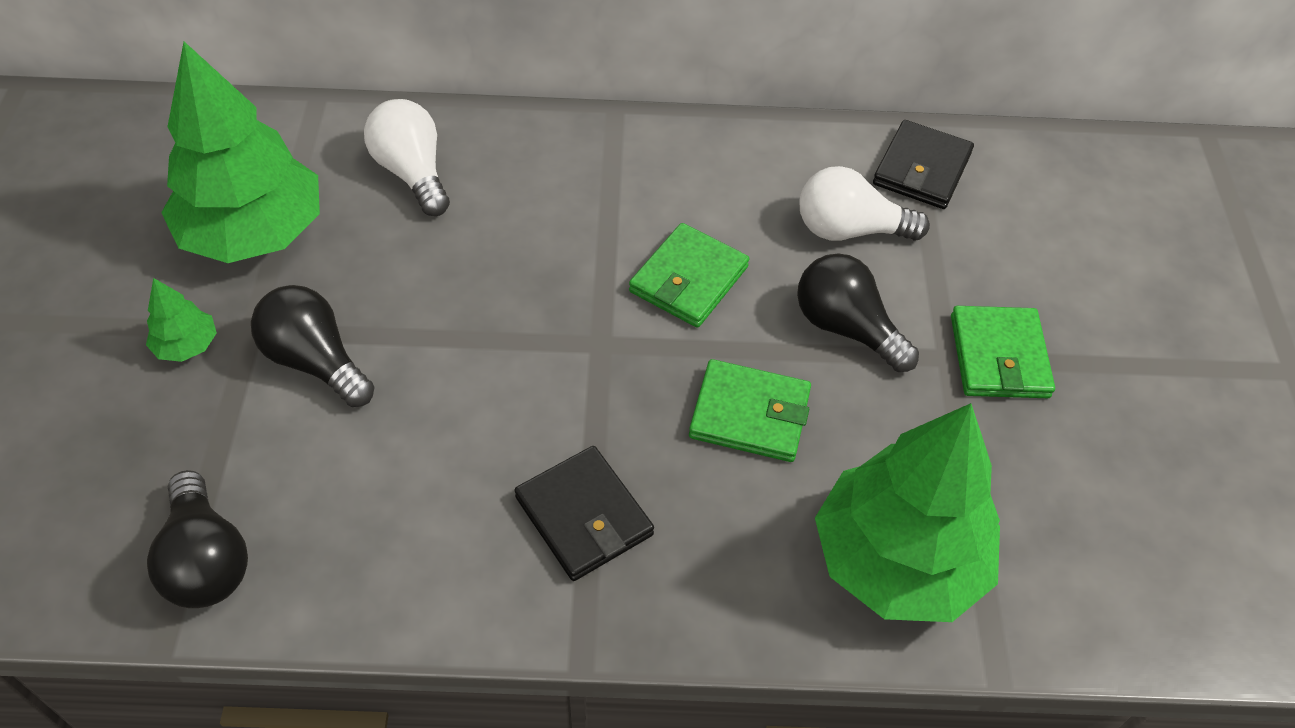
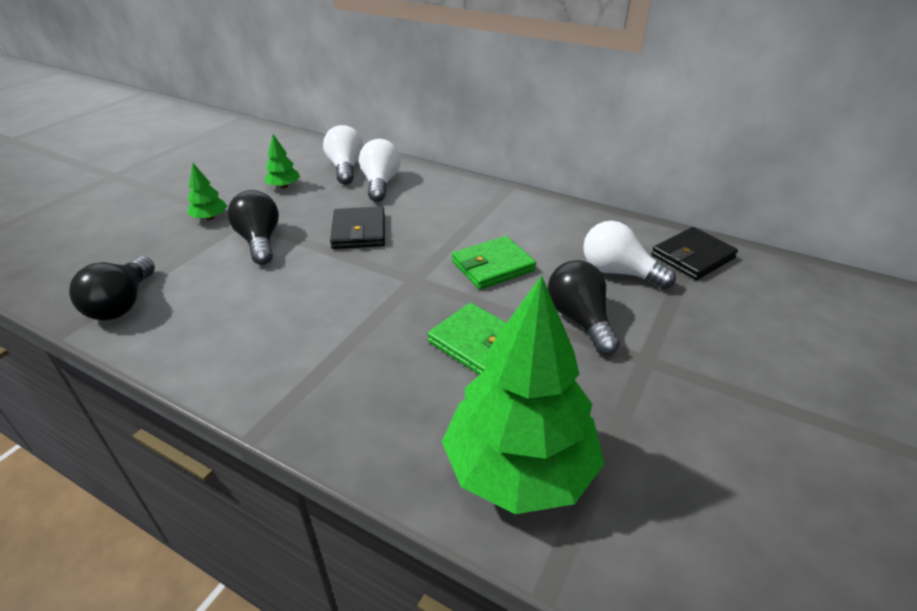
camera: 30 degrees right, 15 degrees down
green tree [161,42,320,263] -> green tree [264,134,300,188], size x0.41
black wallet [515,446,654,581] -> black wallet moved to [330,206,385,249]
green wallet [951,306,1055,398] -> none
none -> white light bulb [323,125,363,185]

